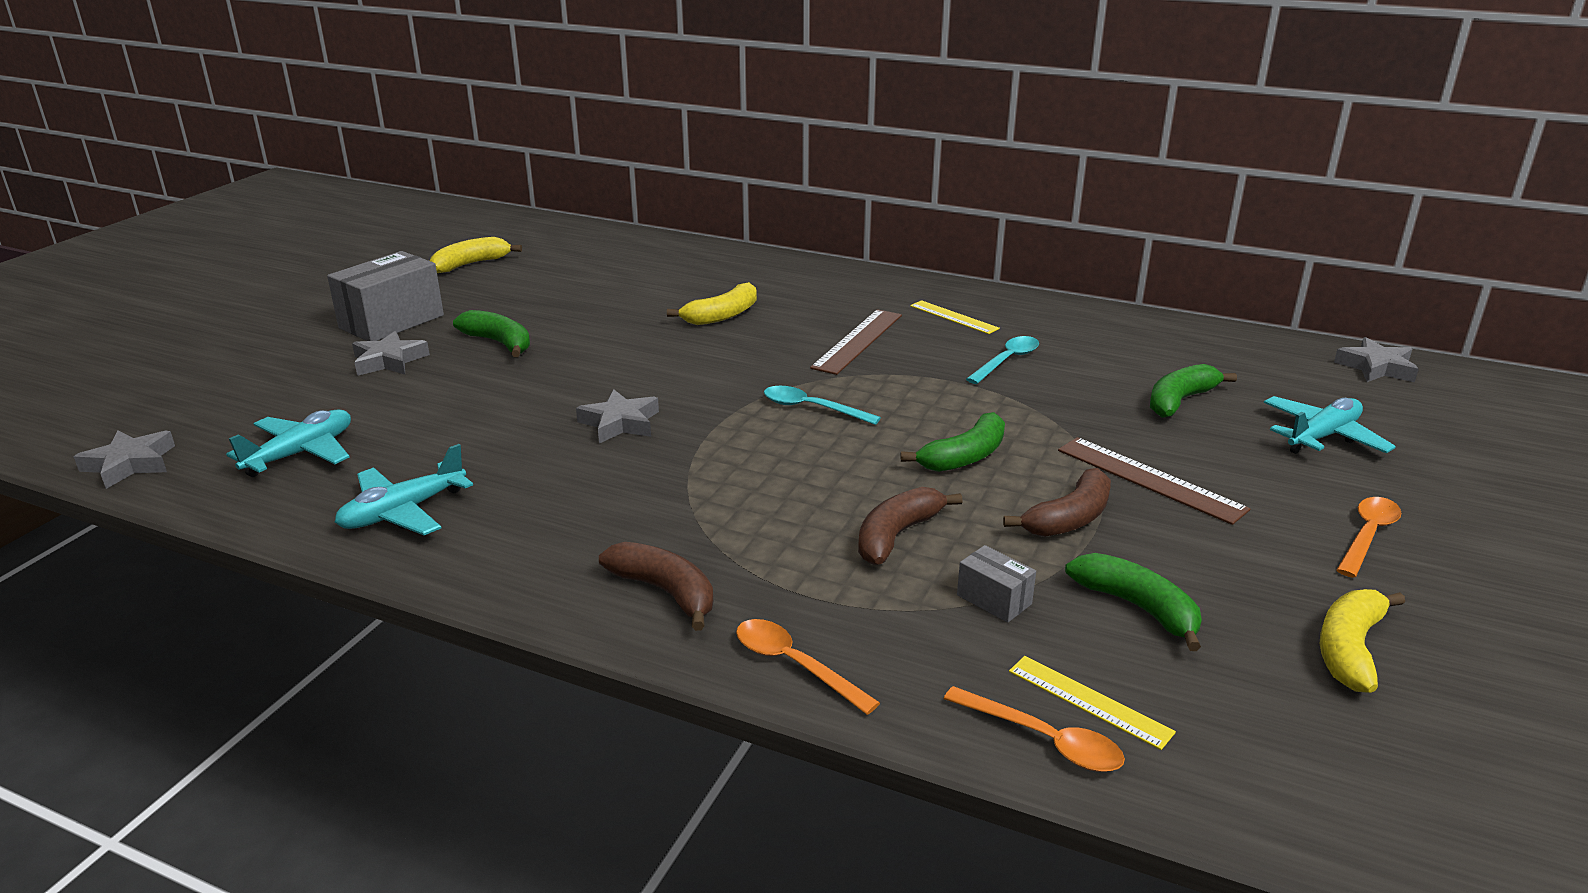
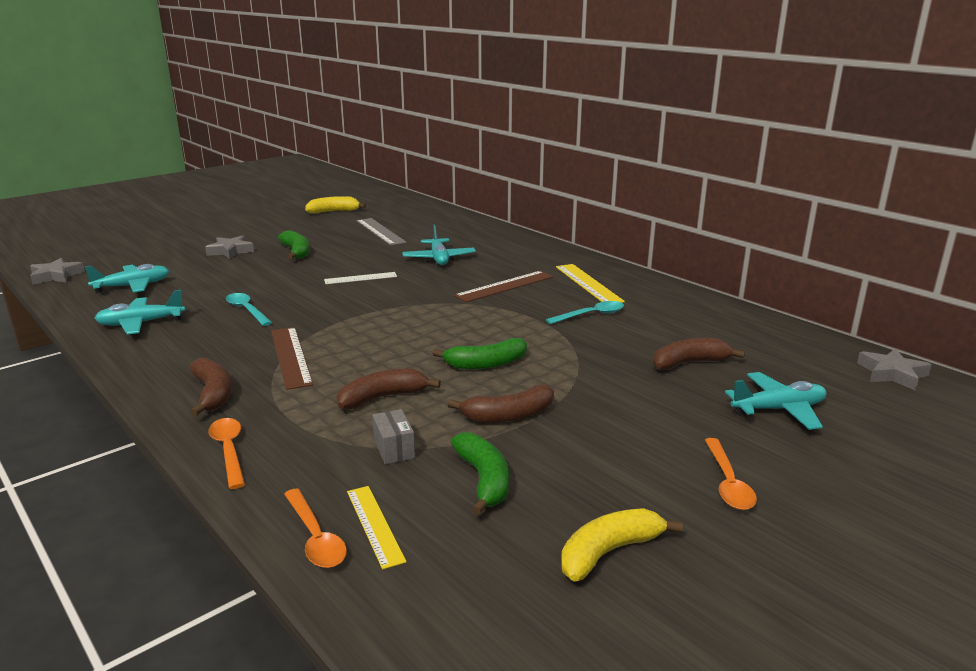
camera: 25 degrees right, 5 degrees down
grey box [327,251,444,341] -> none
grey star [576,389,659,443] -> none
yellow banana [667,282,757,325] -> turquoise plane [402,224,476,265]
turquoise spoon [764,386,881,425] -> turquoise spoon moved to [226,293,272,326]
yellow ruler [910,300,1000,334] -> yellow ruler [556,264,625,303], size x1.52
brown ruler [1058,437,1250,525] -> brown ruler moved to [271,327,313,390]
green banana [1150,364,1237,418] -> brown banana [653,338,745,370]
orange spoon [1337,497,1401,578] -> orange spoon turned 120 degrees clockwise [705,438,757,510]
none -> white ruler [324,272,397,284]
none -> grey ruler [356,218,407,246]

